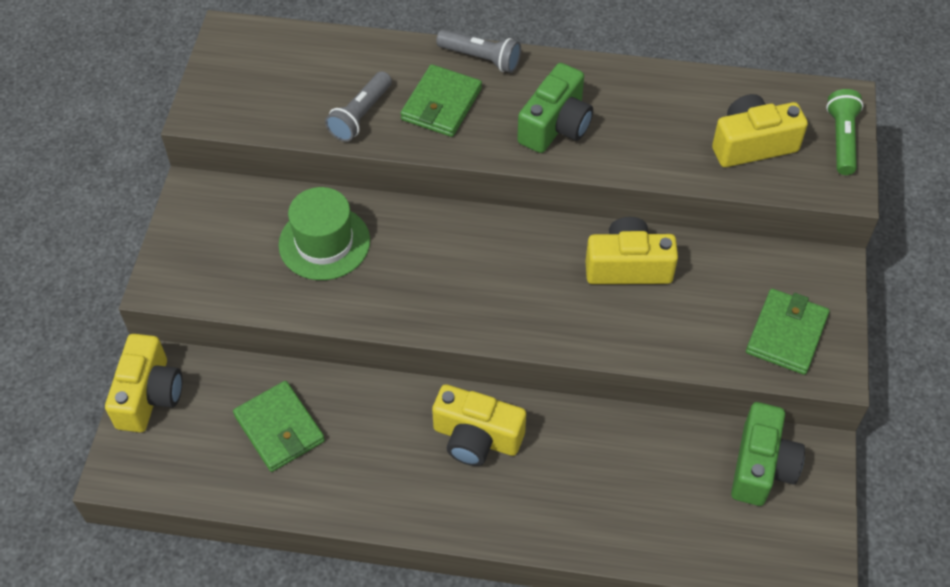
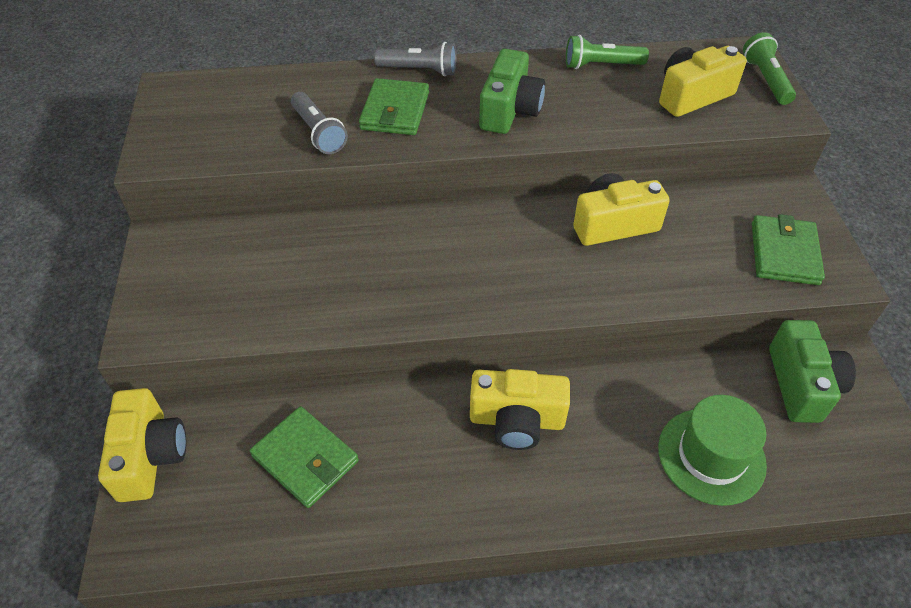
camera: 15 degrees left, 5 degrees down
green hat [278,187,370,280] -> green hat moved to [658,395,767,506]
grey flashlight [325,71,392,142] -> grey flashlight turned 45 degrees counterclockwise [291,92,348,154]
none -> green flashlight [566,35,649,69]

